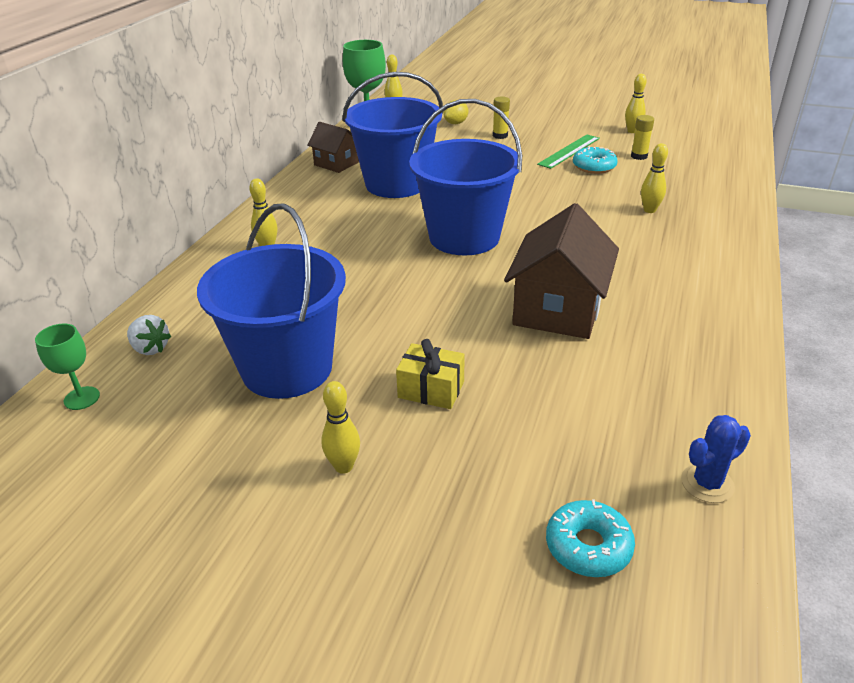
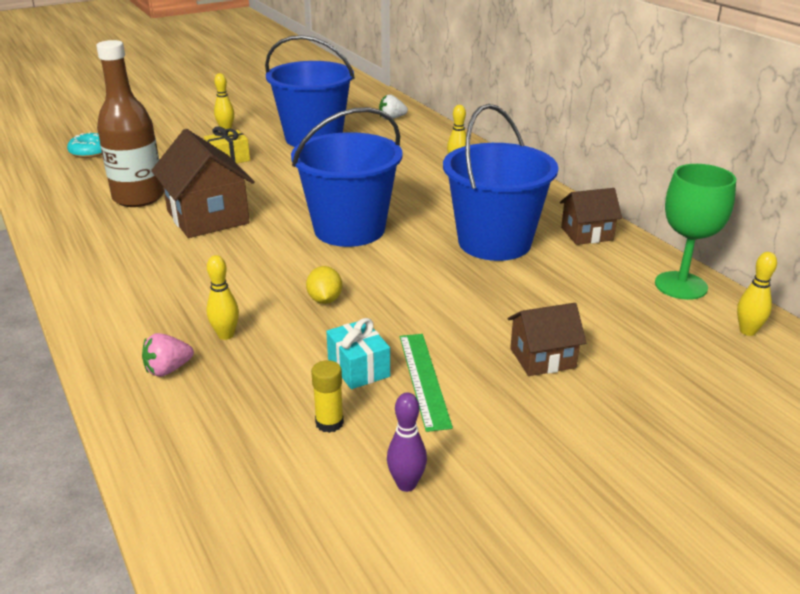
camera: 130 degrees right, 5 degrees down
green goblet [35,324,100,410] -> none
yellow lemon [443,100,468,124] -> yellow lemon moved to [306,266,342,304]
yellow glue stick [493,97,510,139] -> brown house [507,303,586,376]
turquoise donut [573,146,618,174] -> turquoise gift [326,318,390,389]
yellow bowling pin [625,74,647,133] -> purple bowling pin [387,392,427,492]
blue cactus [681,415,751,503] -> none
none -> brown bottle [96,40,164,207]
none -> pink strawberry [142,333,194,377]

